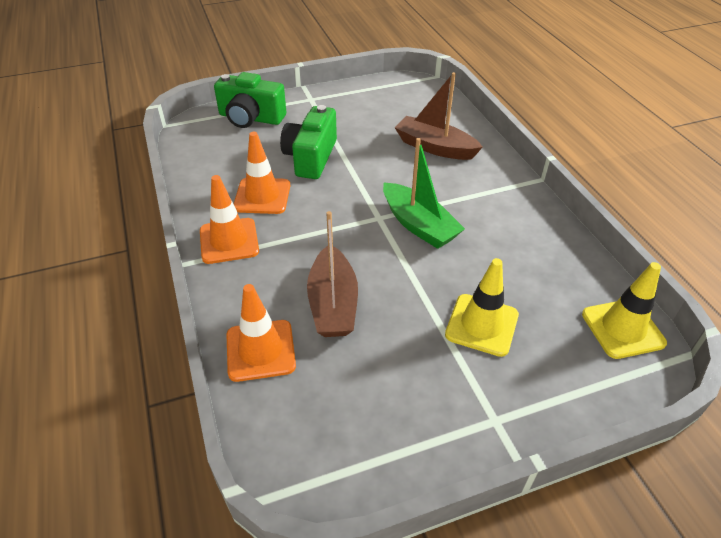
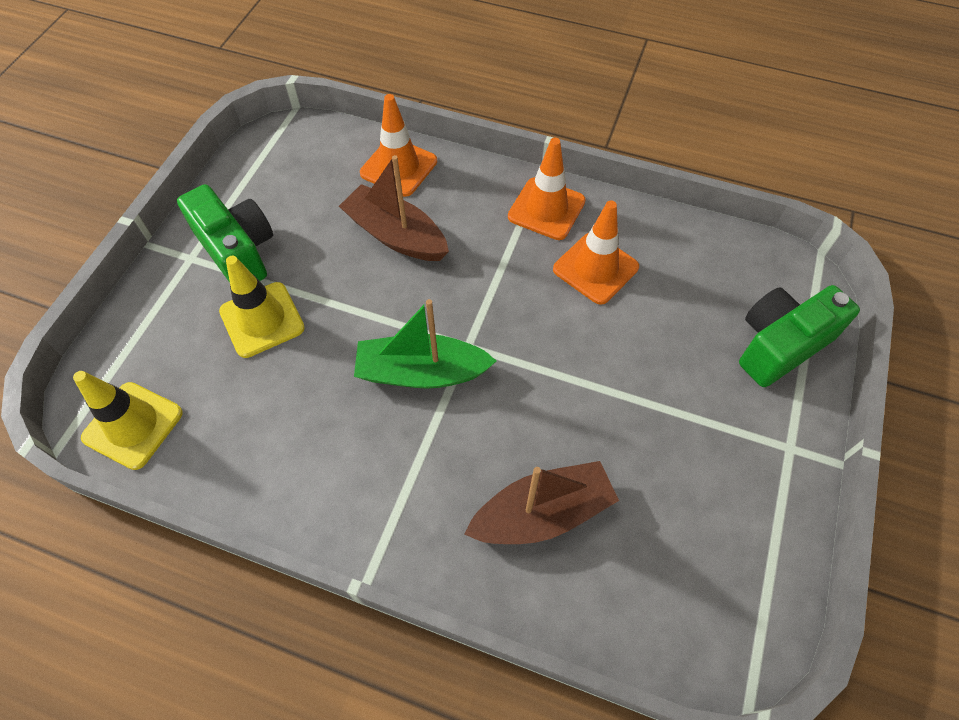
camera: 130 degrees right, 15 degrees up
green camera [280,105,337,179] -> green camera moved to [177,184,273,283]

